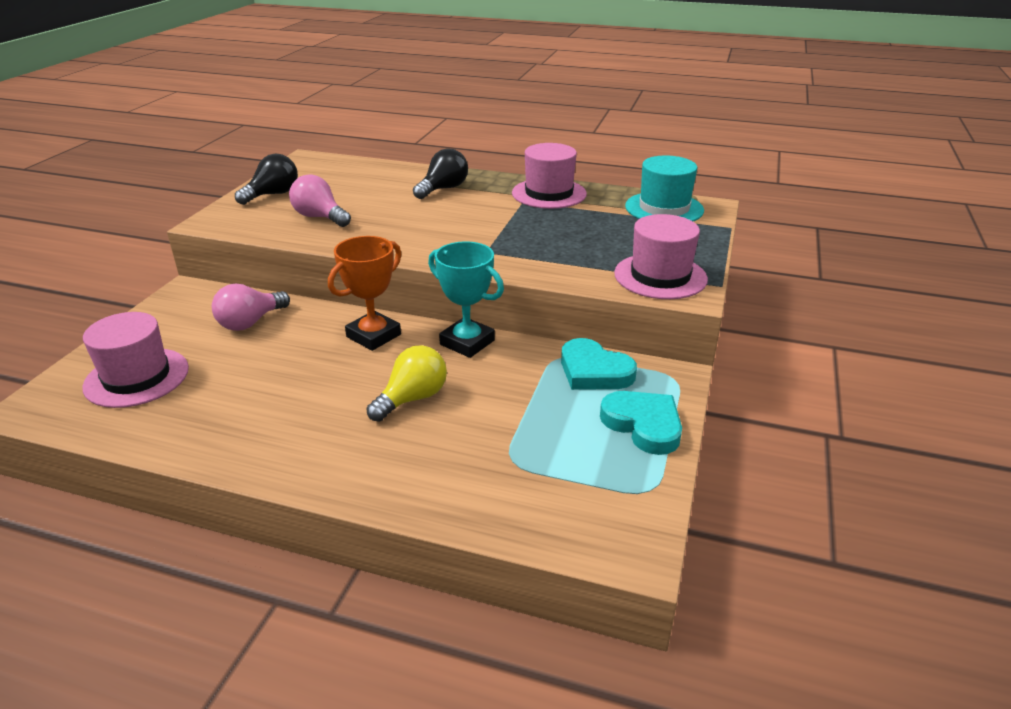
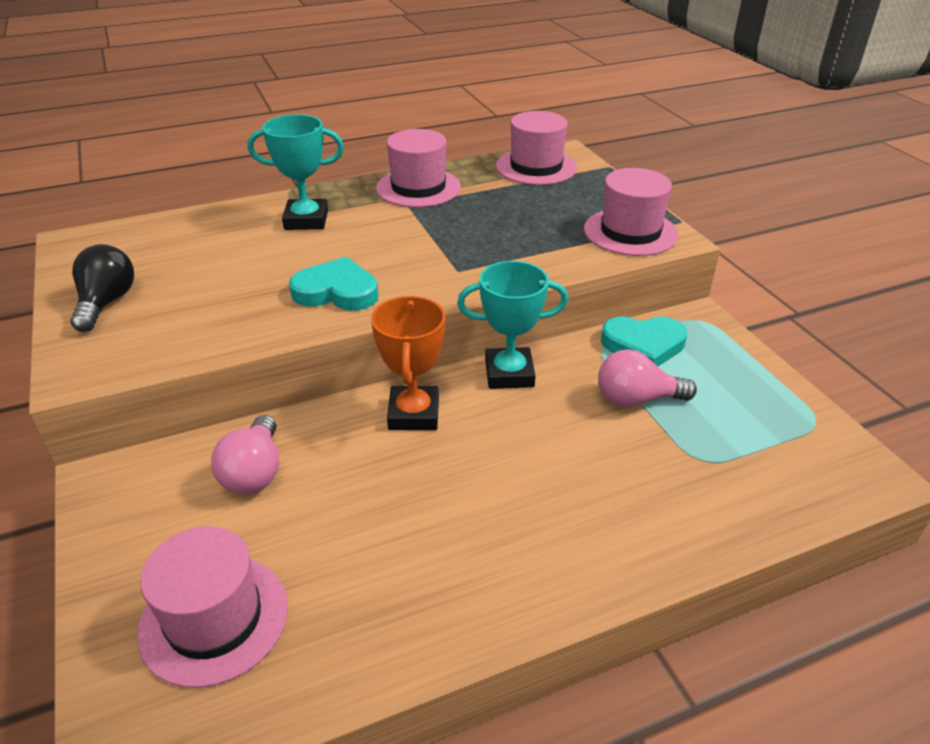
camera: 40 degrees left, 5 degrees up
pink light bulb [289,174,351,227] -> pink light bulb moved to [598,349,697,408]
yellow light bulb [366,345,447,422] -> none
black light bulb [413,148,468,199] -> turquoise trophy [248,114,344,230]
turquoise heart [600,391,682,455] -> turquoise heart moved to [289,257,378,311]
turquoise hat [625,155,704,221] -> pink hat [496,111,577,185]

